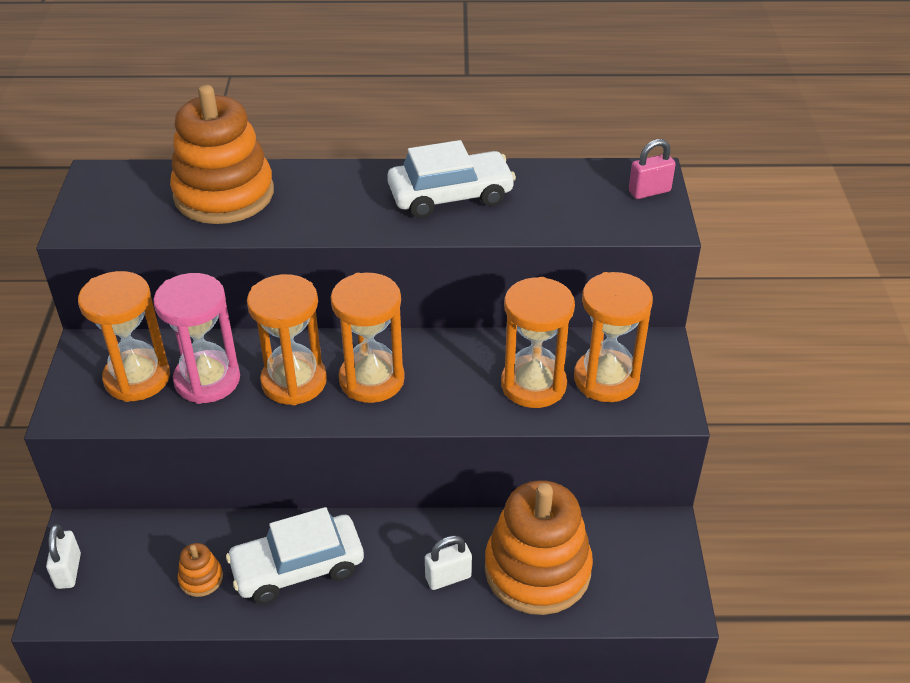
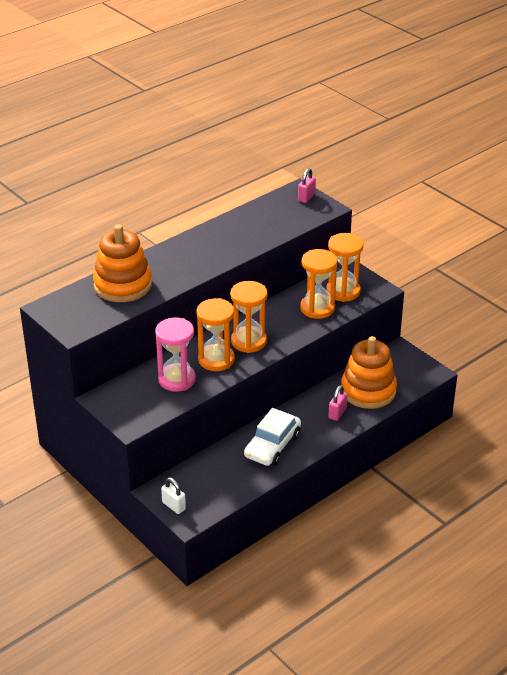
camera: 40 degrees left, 5 degrees down
orange hourglass [78,271,170,402] -> none
orange stacking toy [178,543,223,597] -> none
white car [387,140,516,218] -> none
white padlock [425,535,472,590] -> pink padlock [328,385,347,421]

